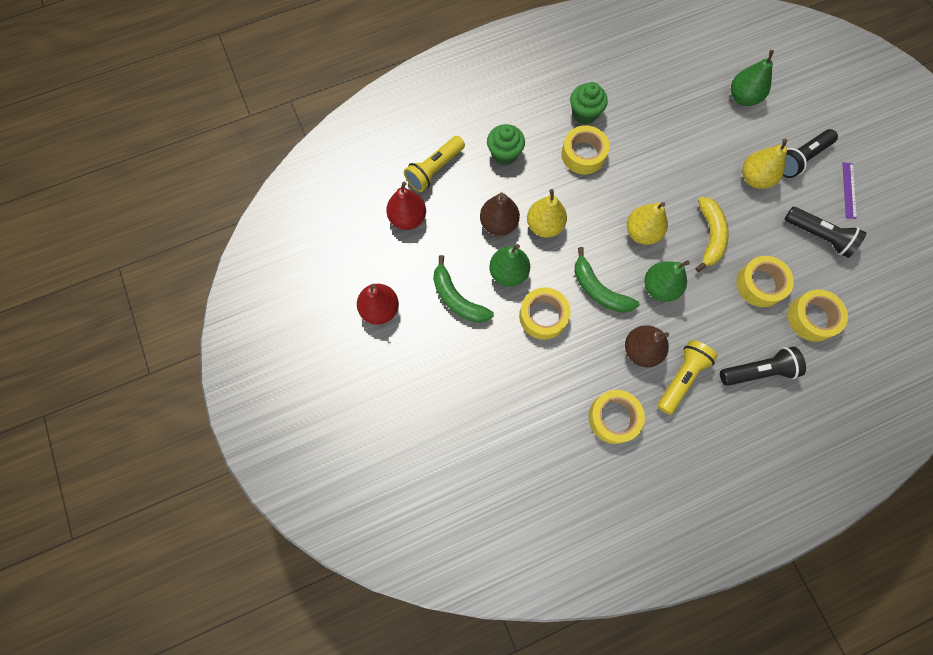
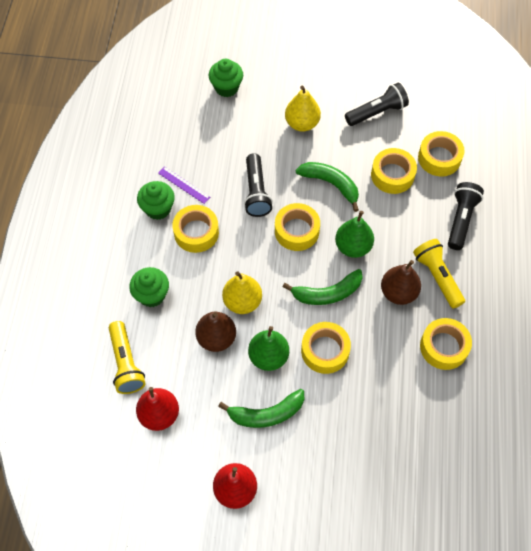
camera: 60 degrees left, 10 degrees down
yellow pear [627,202,668,245] -> yellow tape [275,203,320,251]
yellow banana [695,197,729,272] -> green banana [296,162,359,212]
green pear [731,50,774,106] -> green cupcake [209,59,243,97]
black flashlight [783,129,838,178] -> black flashlight moved to [244,153,273,217]
purple ruler [842,162,857,219] -> purple ruler moved to [158,166,210,204]

